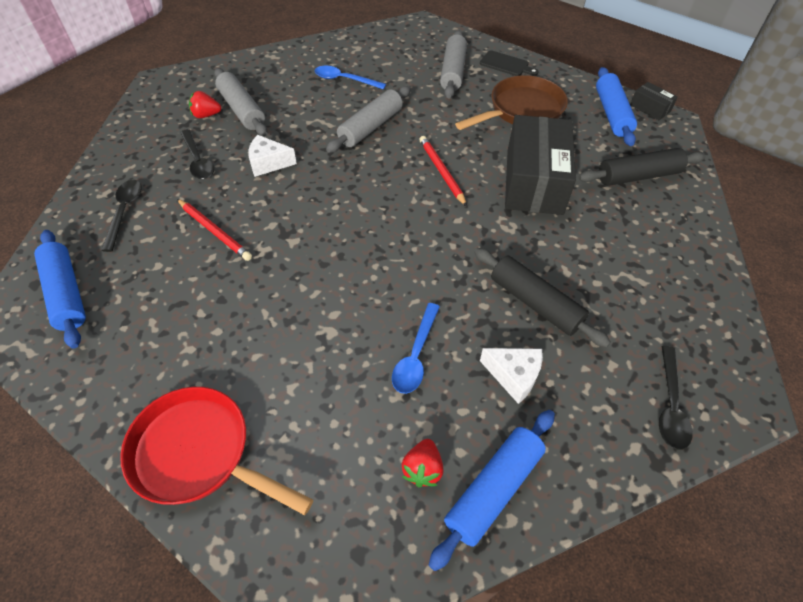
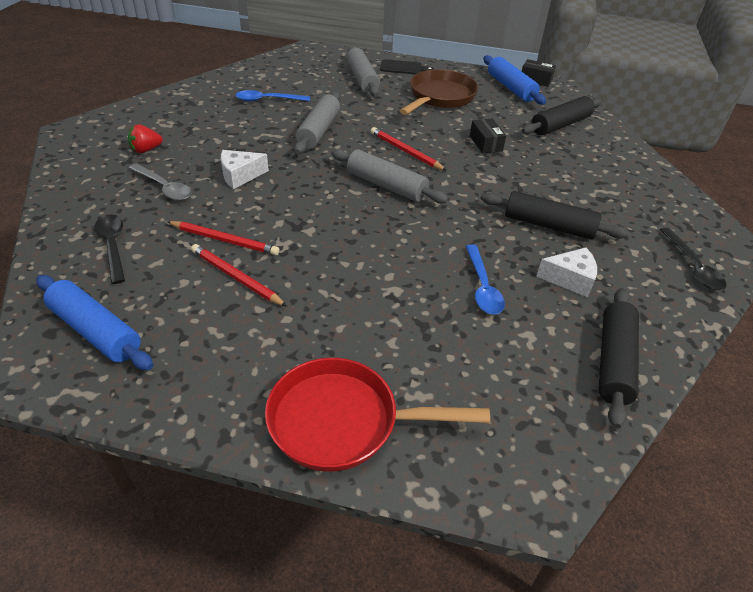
camera: 25 degrees left, 10 degrees down
black spoon [180,129,214,179] -> grey spoon [129,163,192,201]
grey rolling pin [214,68,267,136] -> grey rolling pin moved to [331,149,448,204]
red strawberry [401,439,444,487] -> none
blue rolling pin [429,410,555,571] -> black rolling pin [598,288,639,429]
black box [505,115,576,215] -> black box [470,119,506,153], size x0.44
none -> red pencil [191,244,287,307]

